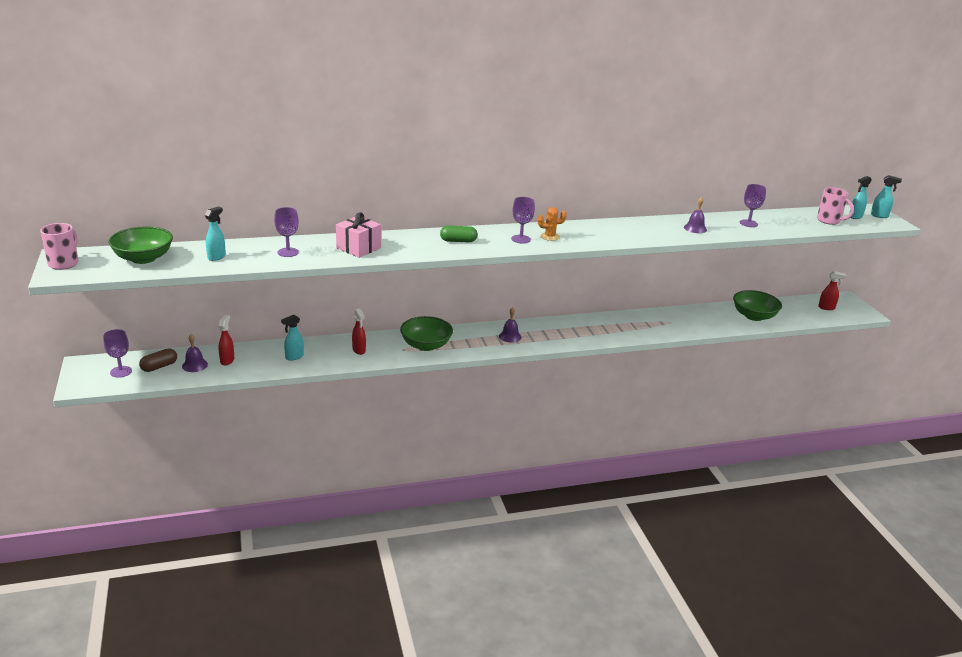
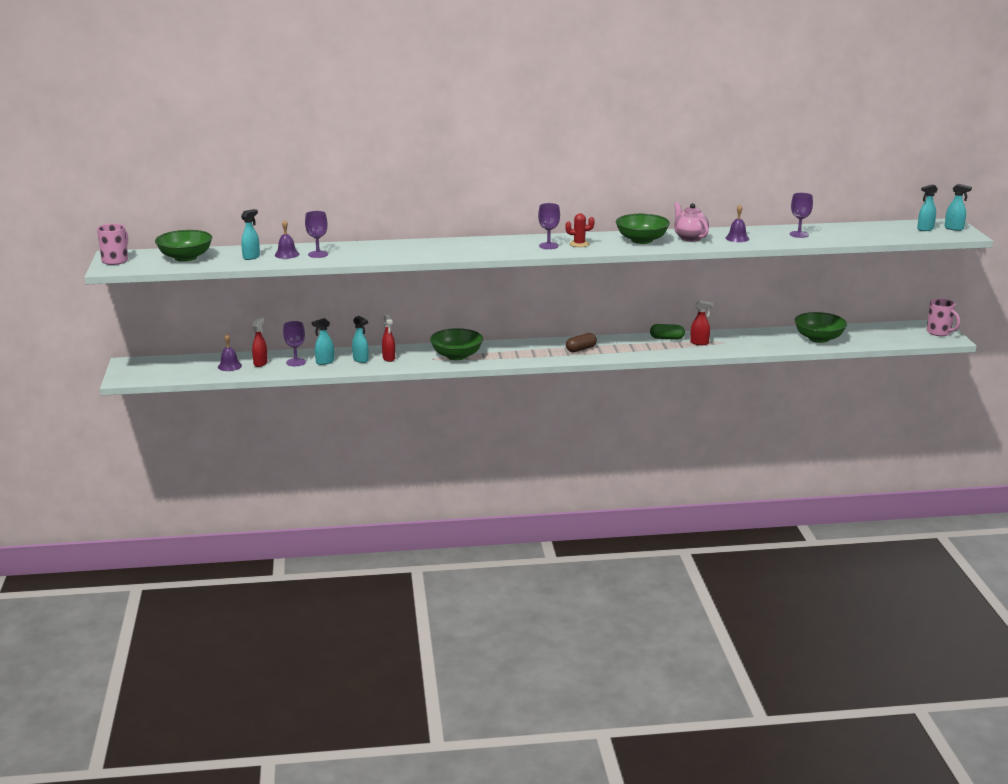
camera: 10 degrees right, 5 degrees down
purple goblet [103,329,132,378] -> purple goblet moved to [283,321,306,366]
brown capsule [139,348,177,372] -> brown capsule moved to [566,333,597,352]
pink gift [336,212,381,258] -> none
green capsule [440,225,478,242] -> green capsule moved to [650,324,685,340]
purple bell [499,307,521,343] -> purple bell moved to [275,220,299,259]
orange cactus [538,207,567,241] -> red cactus [565,213,595,247]
pink mug [817,187,854,225] -> pink mug moved to [927,298,960,336]
red spray bottle [818,271,847,310] -> red spray bottle moved to [690,300,713,345]
none -> turquoise spray bottle [352,316,369,363]
none -> green bowl [616,214,670,244]
none -> pink teapot [674,202,709,242]

